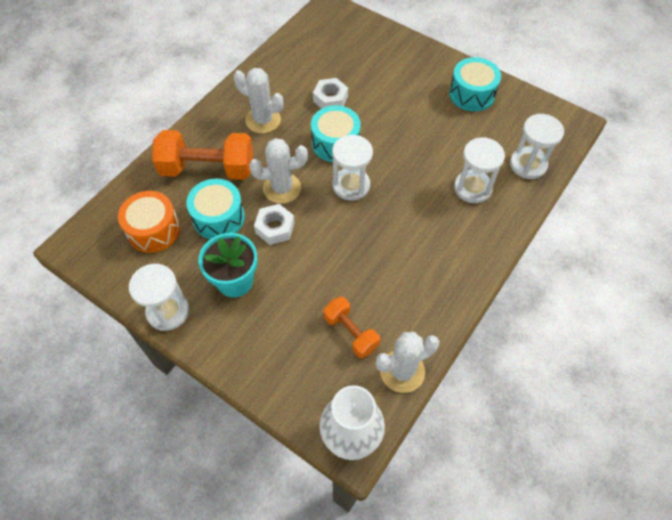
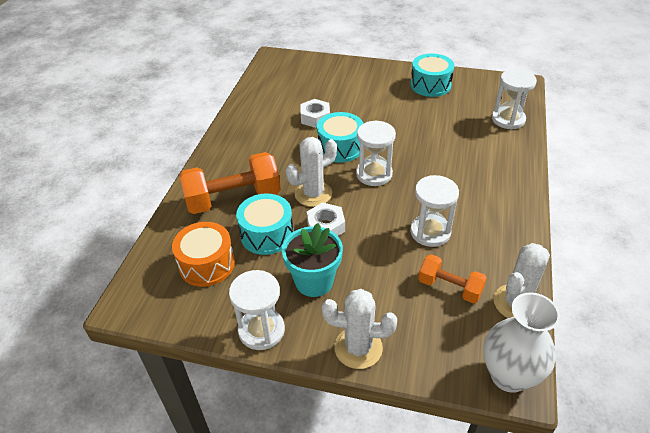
camera: 20 degrees left, 15 degrees down
white cactus [234,68,284,133] -> white cactus moved to [322,289,397,369]
white hourglass [454,137,505,203] -> white hourglass moved to [410,175,459,247]

